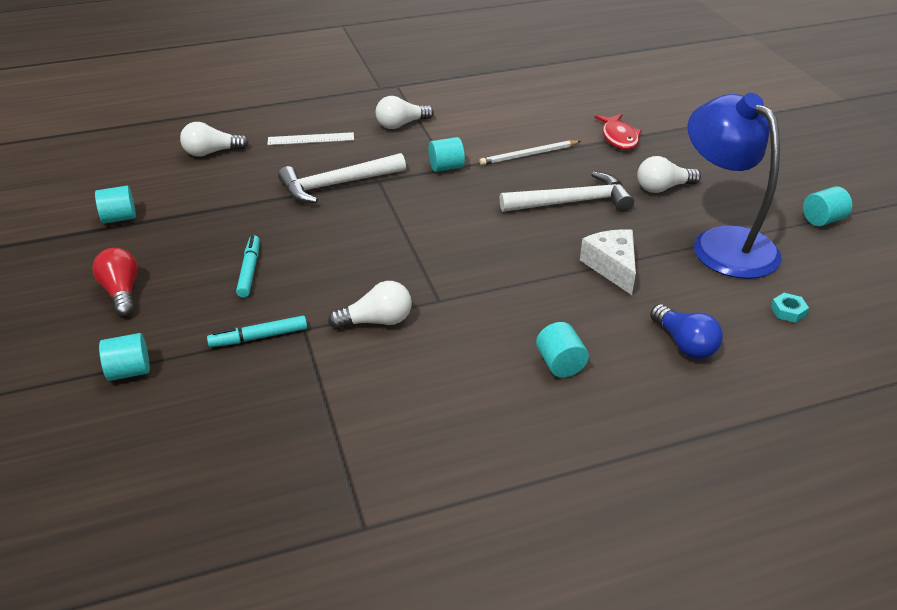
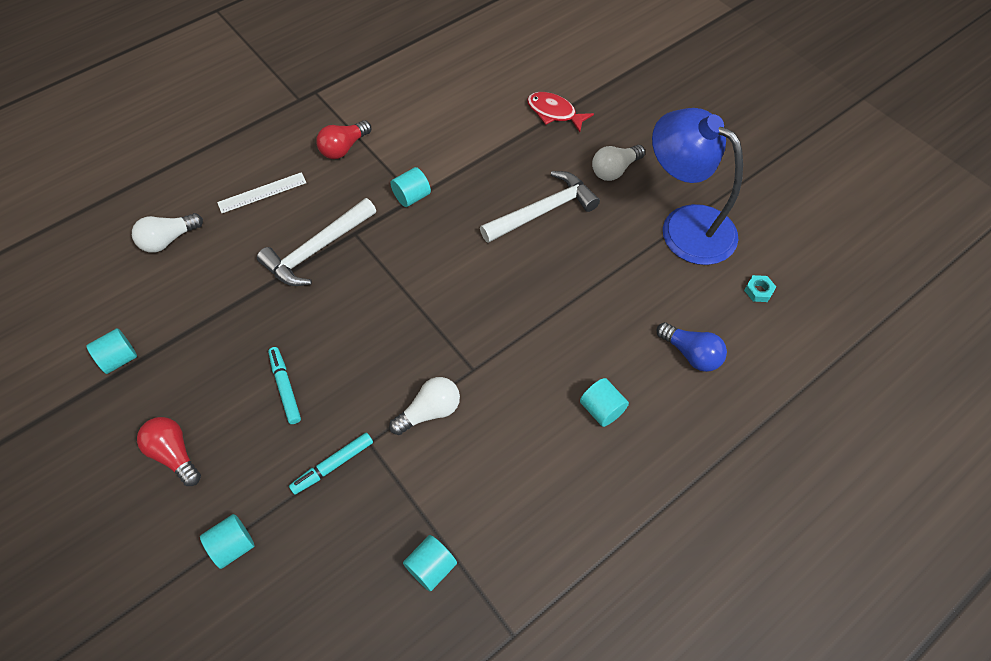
camera: 20 degrees left, 20 degrees up
white light bulb [376,96,434,129] -> red light bulb [316,120,371,159]
white pencil [479,140,581,165] -> none
white cheese [580,229,636,295] -> none
red fish [594,114,642,150] -> red fish turned 150 degrees clockwise [527,92,594,132]
turquoise cylinder [803,186,852,226] -> turquoise cylinder moved to [403,535,457,591]

